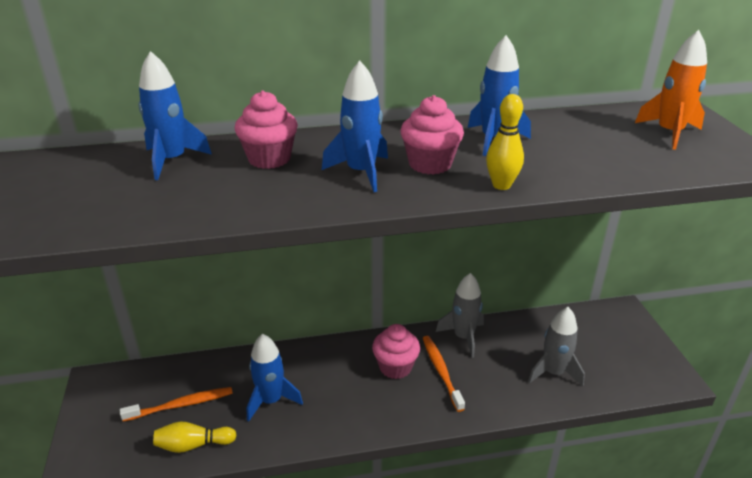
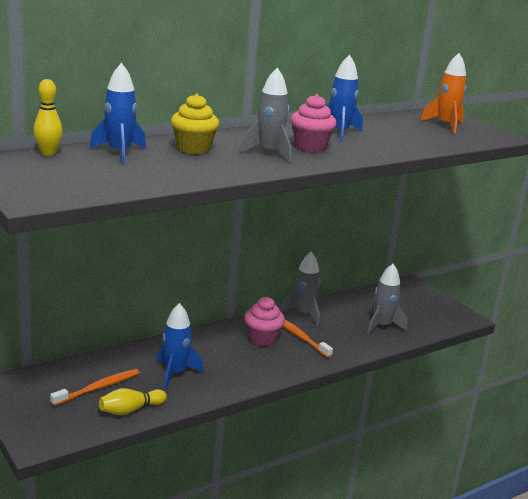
camera: 25 degrees left, 10 degrees down
pink cupcake [235,91,298,169] -> yellow cupcake [171,93,219,154]
blue rocket [322,61,388,192] -> grey rocket [239,68,291,162]
yellow bowling pin [486,94,524,190] -> yellow bowling pin moved to [33,79,63,156]

